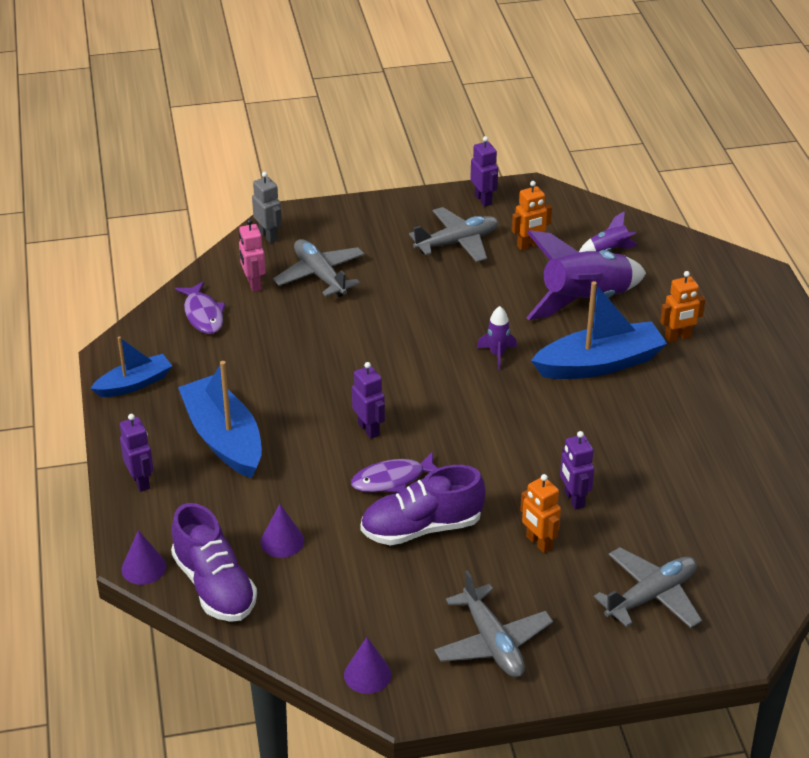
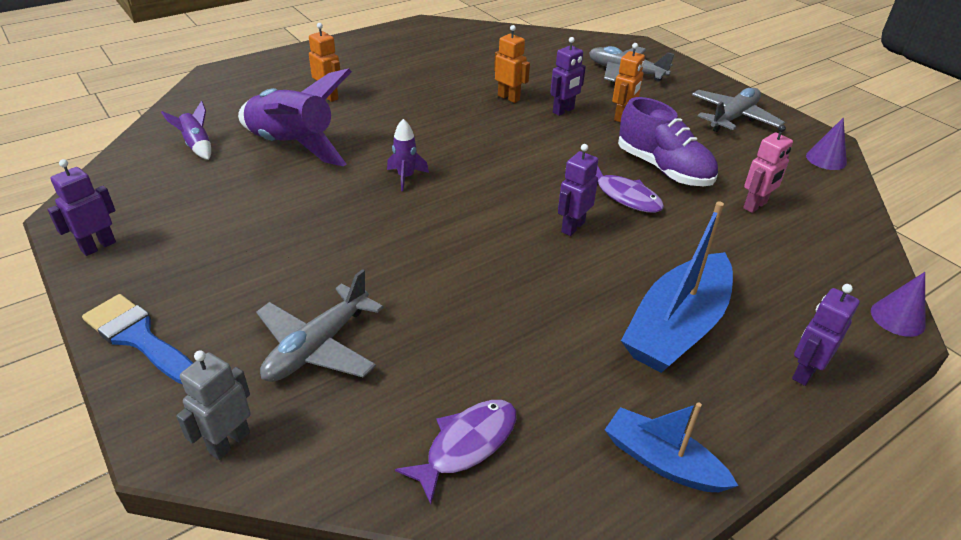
camera: 115 degrees left, 0 degrees up
purple shoe [171,503,257,622] -> none
pink robot [239,219,266,292] -> pink robot moved to [743,125,793,213]
purple cone [260,504,304,558] -> none
grey plane [409,207,499,262] -> none
orange robot [512,181,552,251] -> orange robot moved to [494,25,530,103]
blue boat [531,281,667,379] -> none
none -> blue brush [82,294,193,385]

